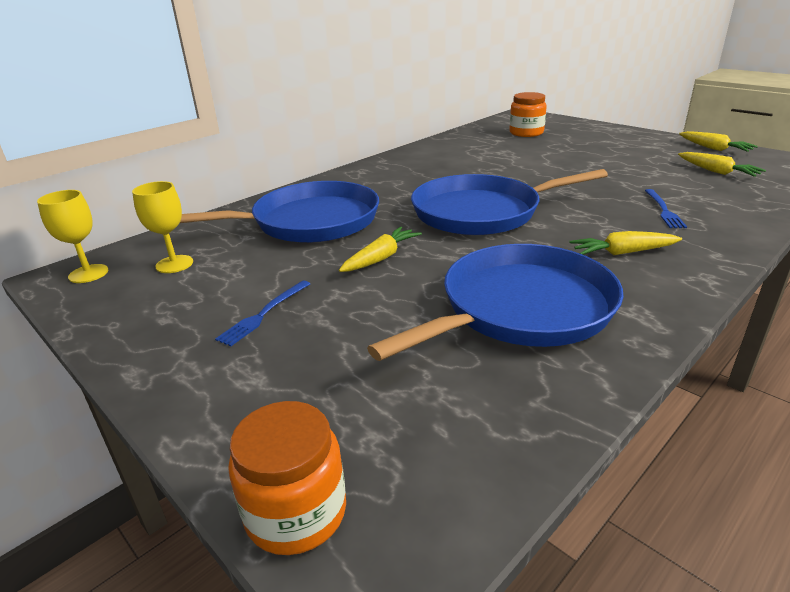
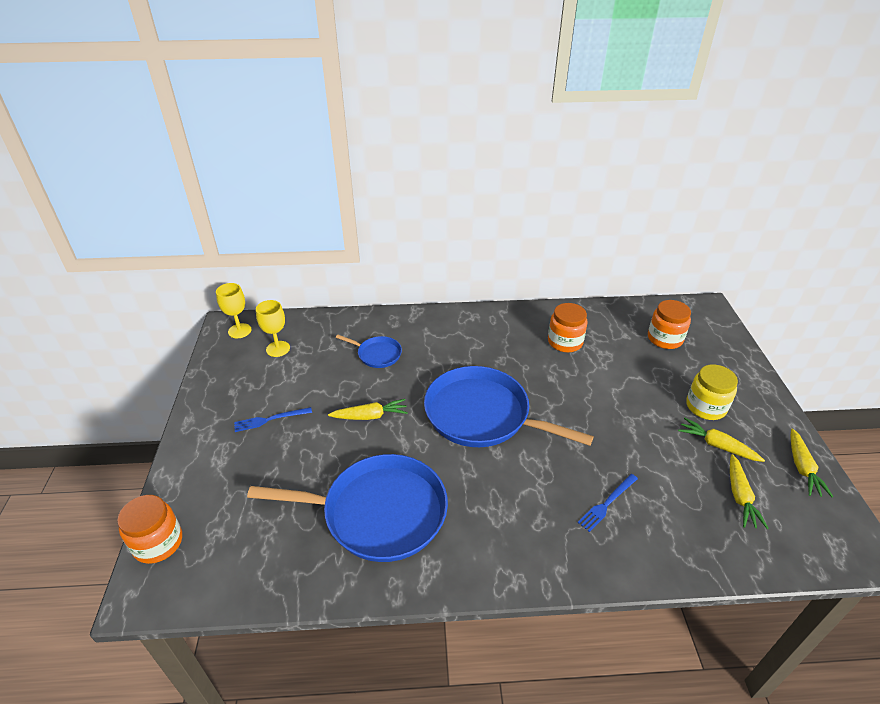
camera: 40 degrees right, 10 degrees up
blue pan [180,181,379,243] -> blue pan [336,335,402,368], size x0.47
yellow carrot [570,231,682,256] -> yellow carrot moved to [678,418,765,462]
none -> orange jar [548,303,588,352]
none -> yellow jar [686,364,738,420]

